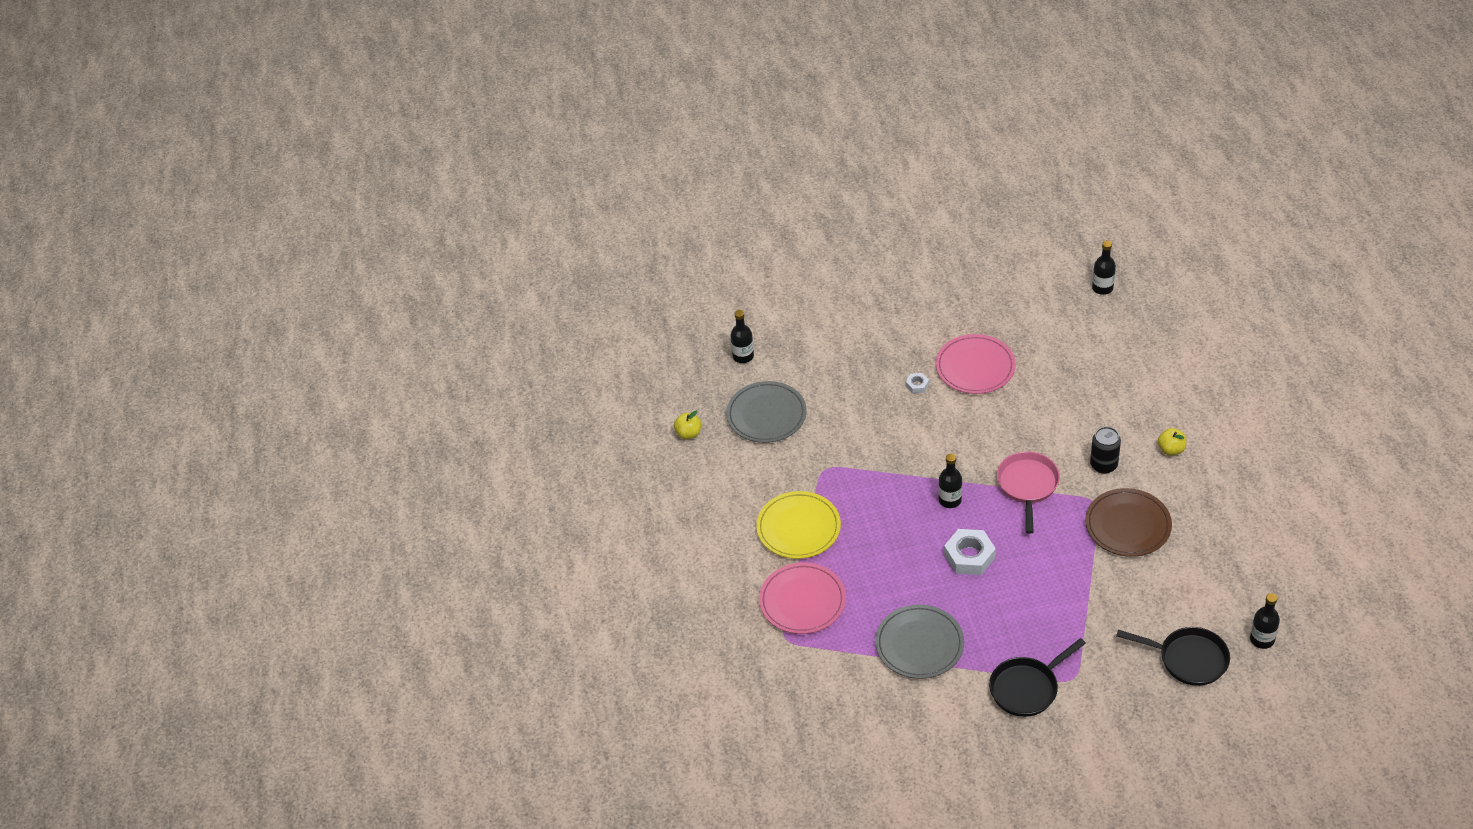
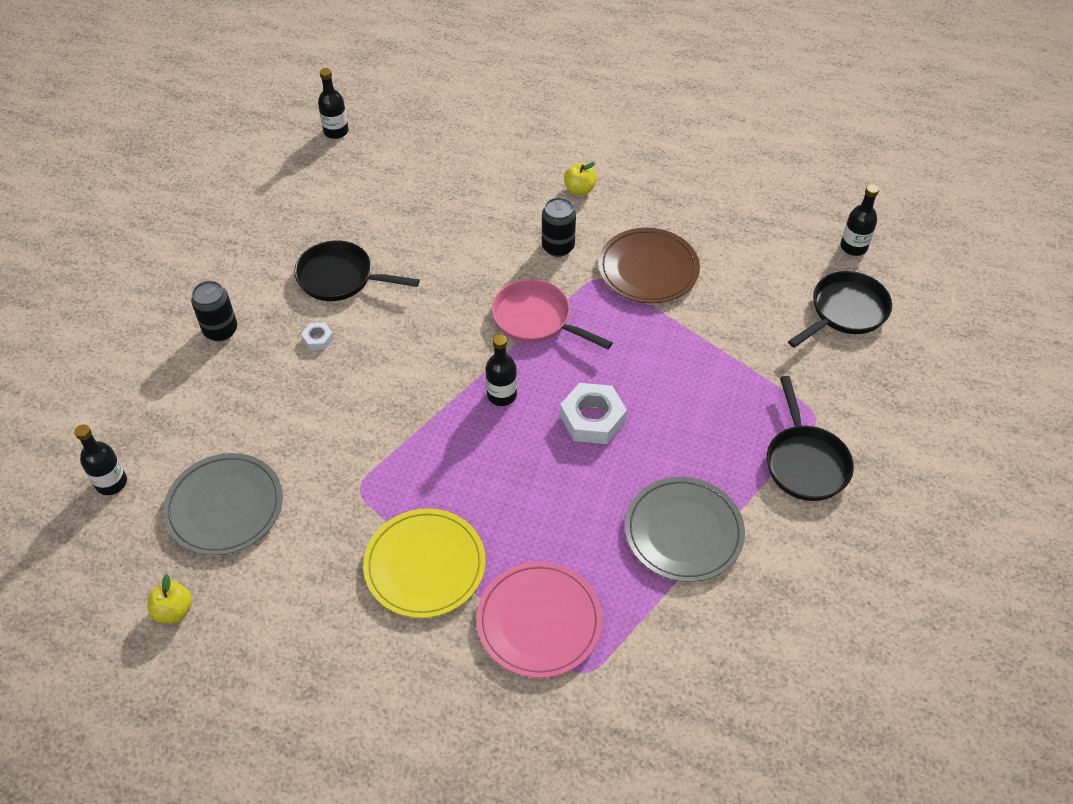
camera: 65 degrees left, 5 degrees up
pink plate [936,334,1016,394] -> black pan [295,240,420,301]
none -> black can [191,281,237,341]

